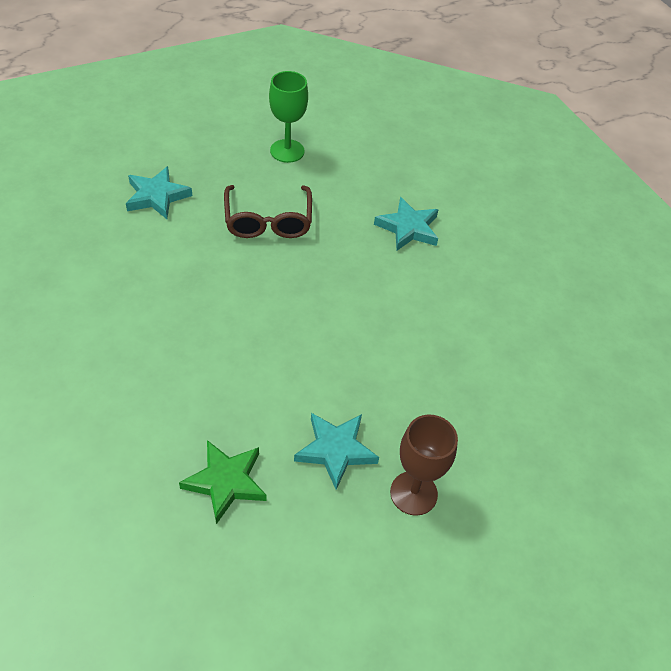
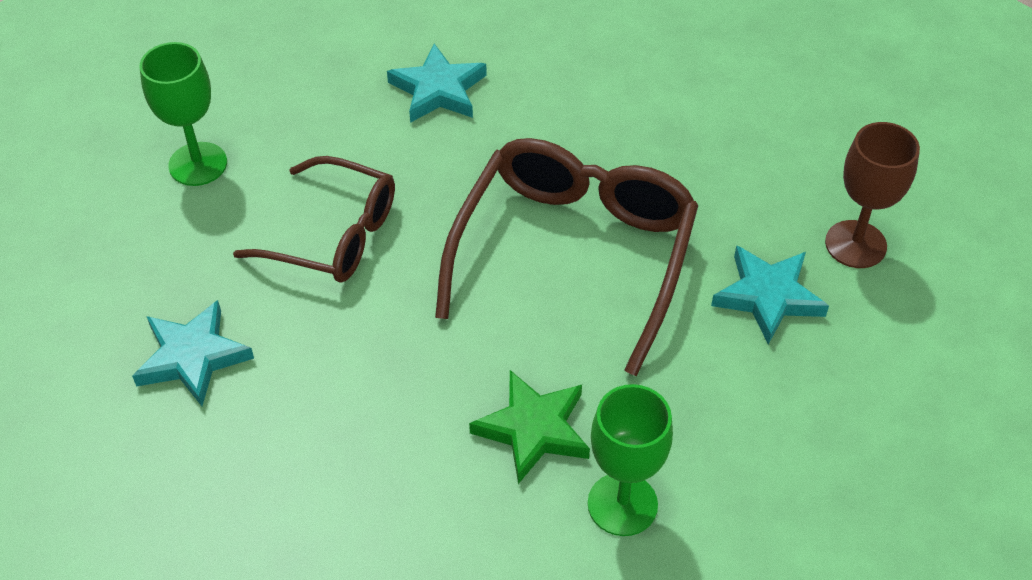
camera: 60 degrees left, 0 degrees up
green star [179,440,266,524] -> green star moved to [469,370,590,484]
none -> brown glasses [435,138,698,376]
none -> green goblet [588,384,673,536]

